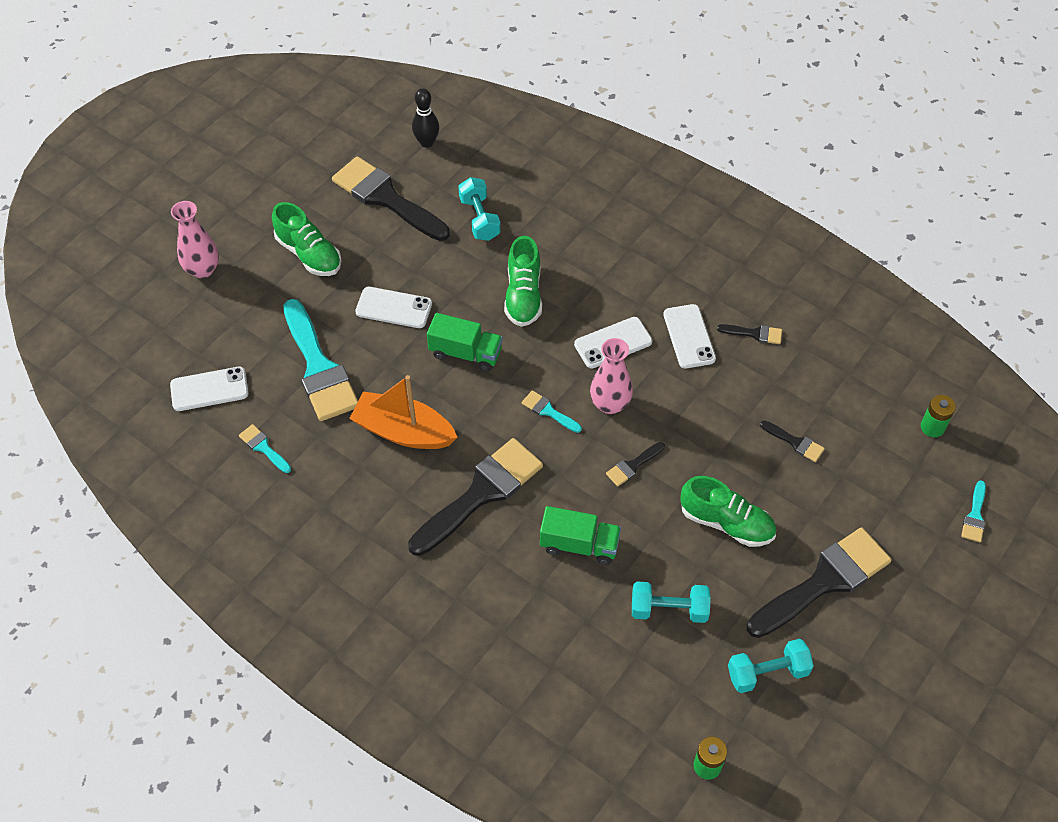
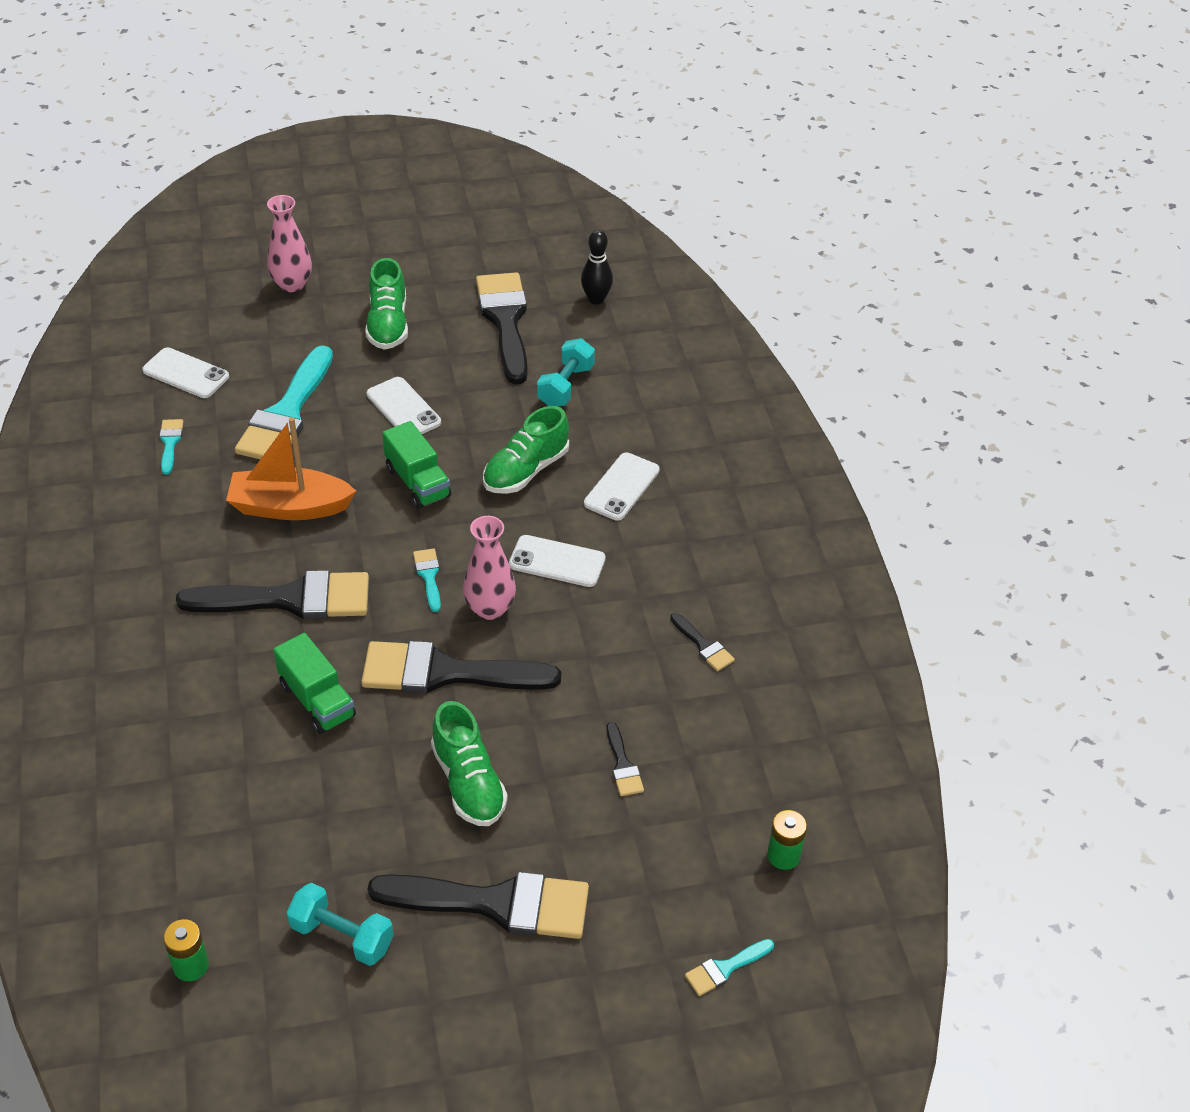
camera: 40 degrees right, 10 degrees down
orange boat [349,375,457,449] -> orange boat turned 60 degrees counterclockwise [226,417,356,520]
black brush [606,442,665,486] -> black brush [361,641,561,693], size x2.31
turquoise dumbbell [632,581,711,623] -> none
white phone [663,304,716,368] -> white phone moved to [584,453,660,521]

